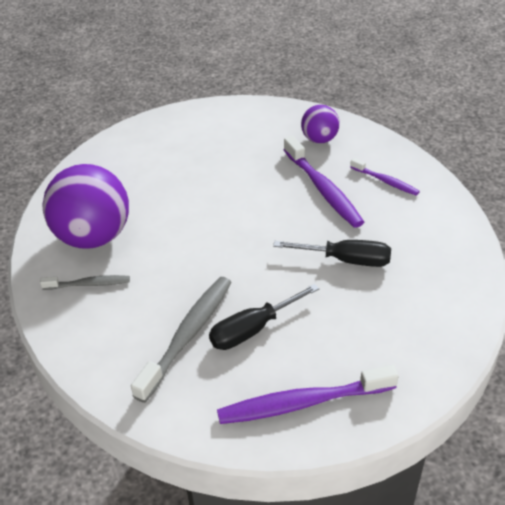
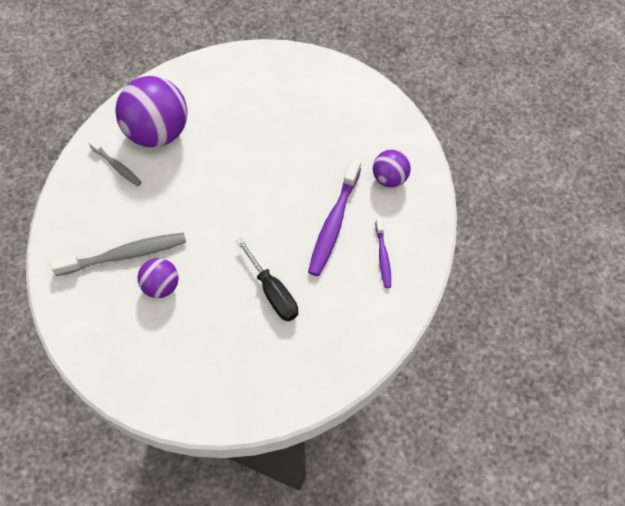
camera: 45 degrees right, 20 degrees up
black screwdriver [209,284,319,350] -> purple ball [137,258,179,298]
purple toothbrush [217,365,399,424] -> none

